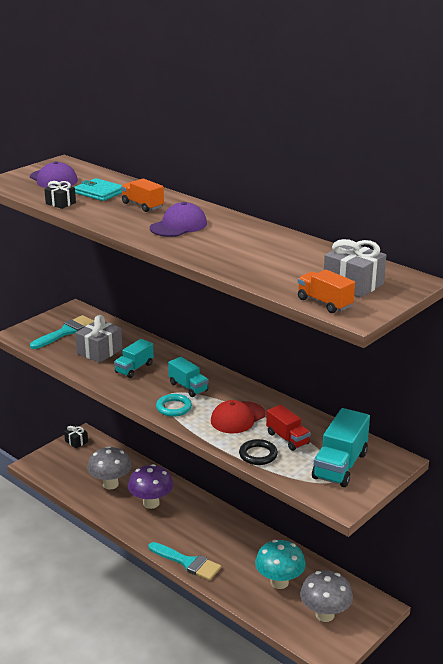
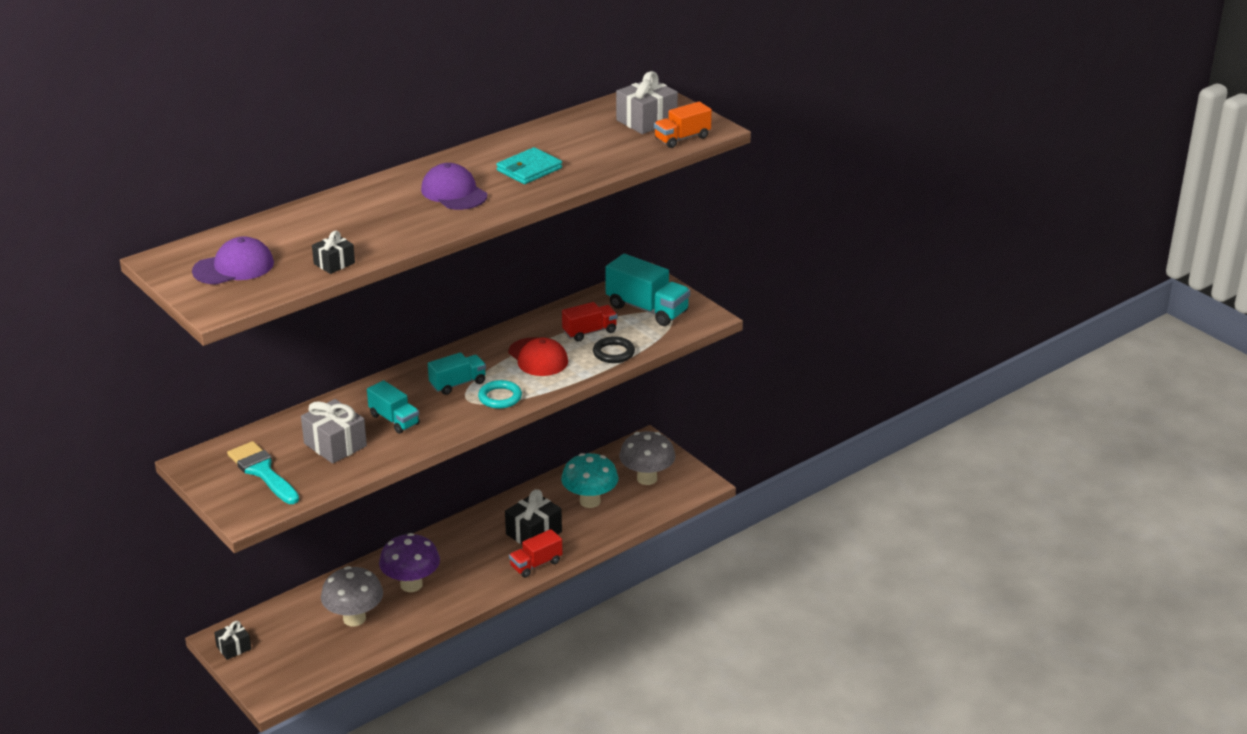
camera: 80 degrees left, 5 degrees up
turquoise wallet [74,178,122,201] -> turquoise wallet moved to [496,147,562,184]
orange truck [121,178,164,212] -> none
turquoise brush [149,542,221,581] -> red truck [509,529,563,578]
none -> black gift [505,489,562,544]

